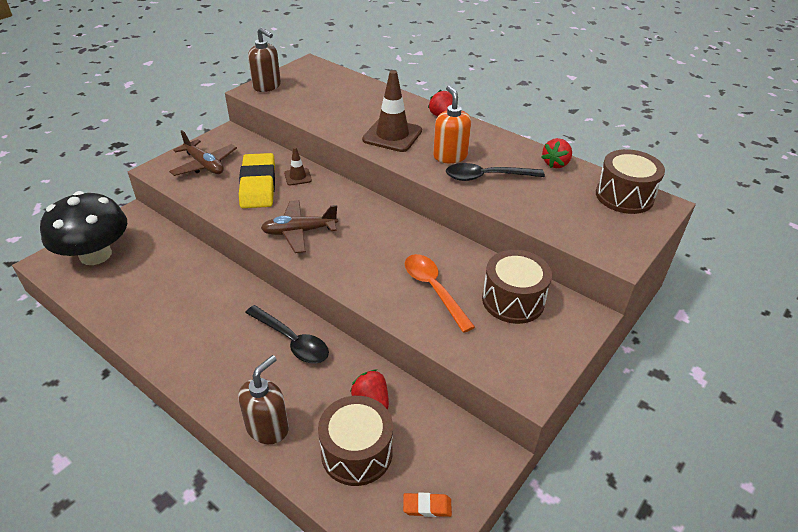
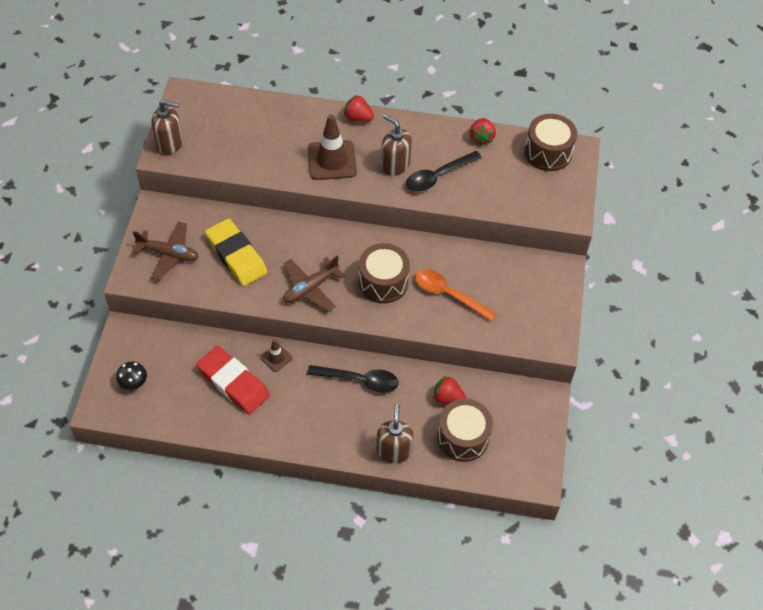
camera: 30 degrees left, 15 degrees up
black mushroom [40,191,127,265] -> black mushroom [116,361,147,390], size x0.41
brown traffic cone [284,147,312,185] -> brown traffic cone moved to [260,339,292,372]
orange eraser [403,493,452,517] -> none
orange soap dispenser [433,86,471,163] -> brown soap dispenser [381,114,412,176]
brown drum [482,250,552,324] -> brown drum moved to [359,243,410,303]
none -> red eraser [196,346,270,414]

